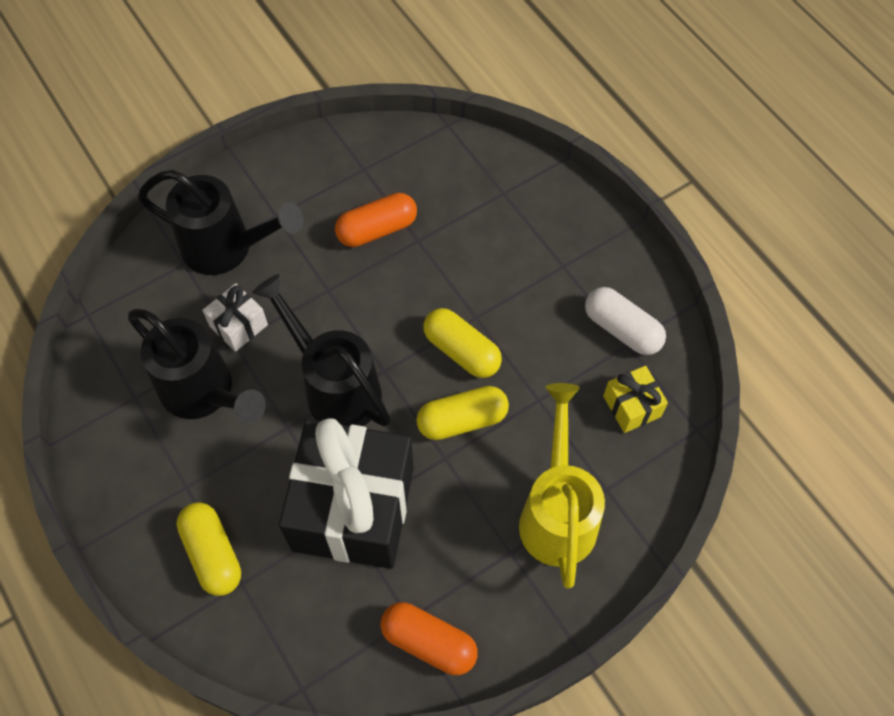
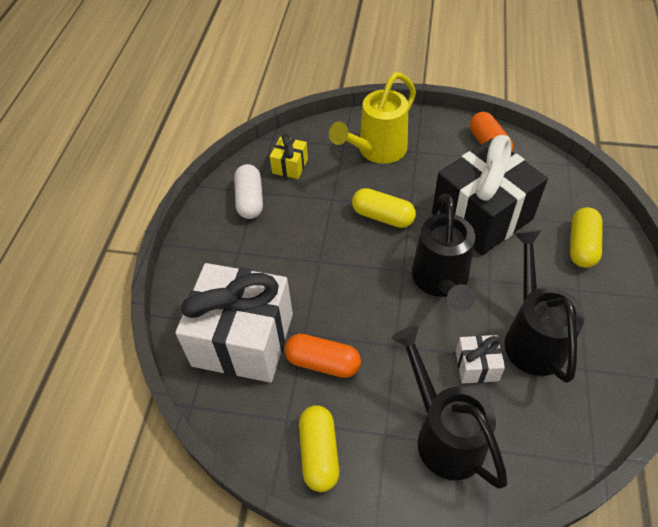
camera: 135 degrees left, 10 degrees down
yellow capsule [423,308,502,378] -> yellow capsule moved to [299,405,339,492]
none -> white gift [175,263,293,382]

